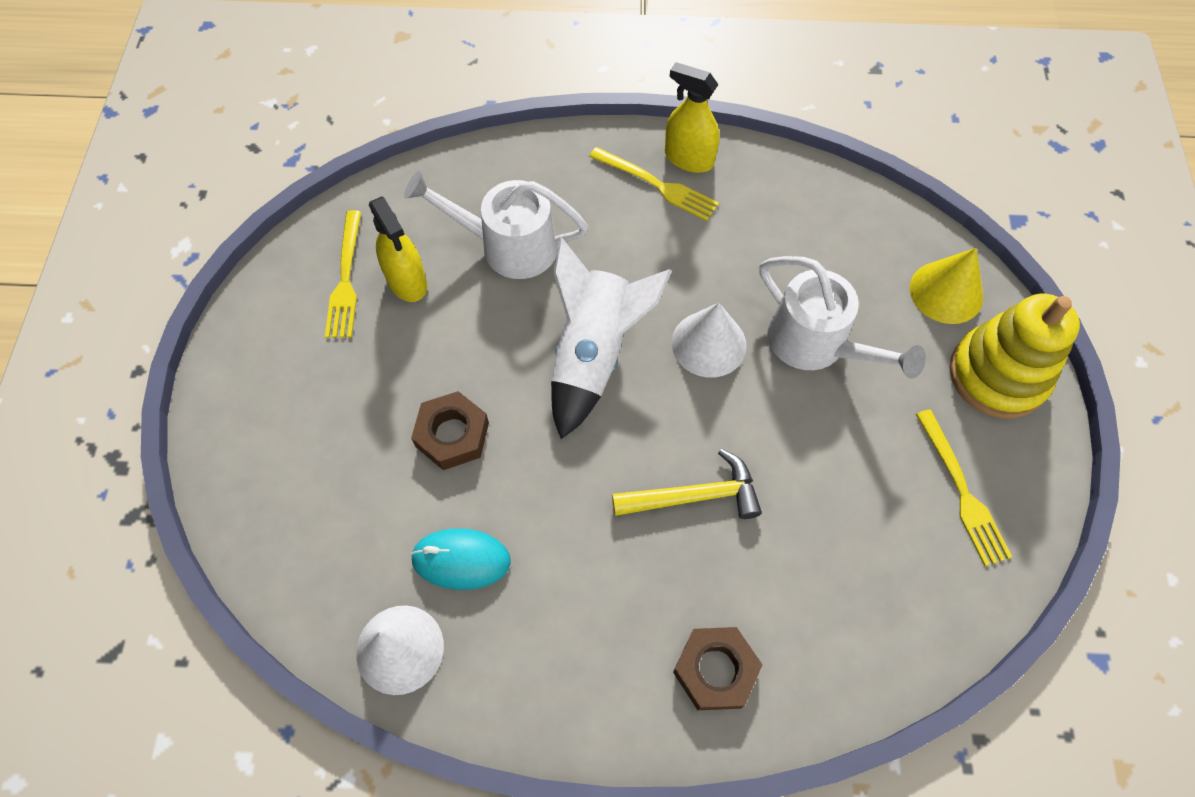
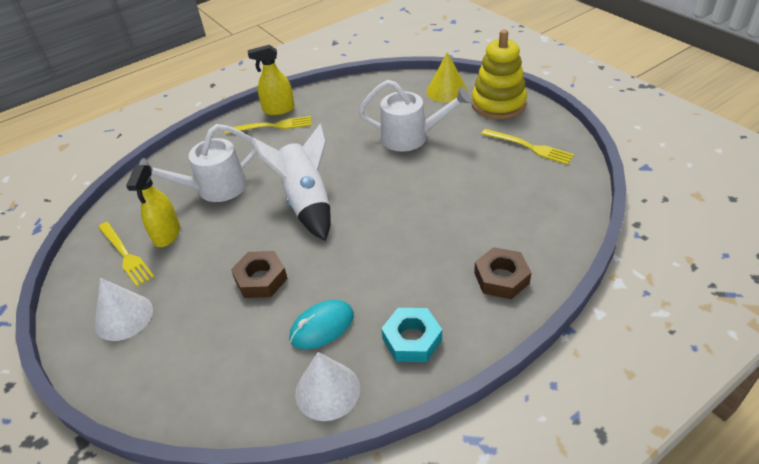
camera: 35 degrees left, 20 degrees down
yellow spray bottle [369,196,427,302] -> yellow spray bottle turned 75 degrees clockwise [126,165,180,247]
yellow hammer [612,449,762,519] -> none
white cone [672,303,747,378] -> white cone moved to [95,278,153,341]
none -> turquoise nut [381,308,442,362]

